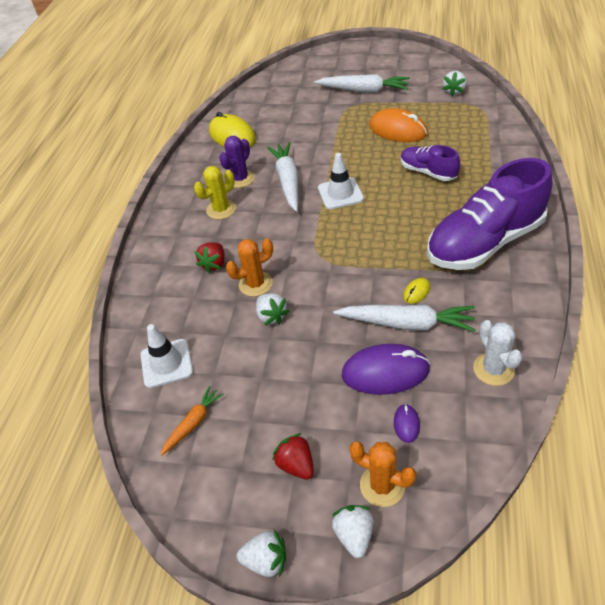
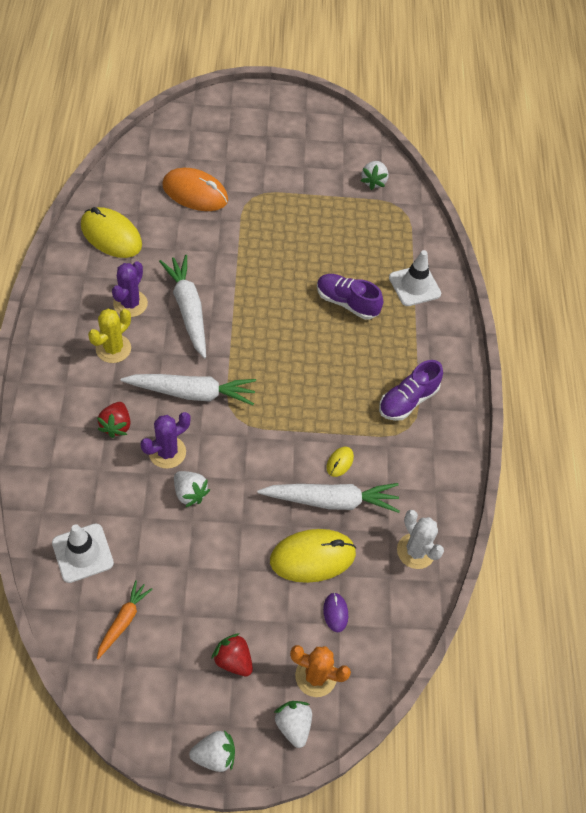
camera: 20 degrees left, 10 degrees up
orange cactus [226,238,273,297] -> purple cactus [141,412,191,469]
white carrot [314,74,410,93] -> white carrot moved to [121,374,256,405]
white traffic cone [318,153,364,209] -> white traffic cone moved to [389,250,441,306]
purple mouse [342,344,430,395] -> yellow mouse [270,529,356,583]
orange mouse [369,108,428,142] -> orange mouse moved to [162,168,228,211]
purple shoe [427,158,553,270] -> purple shoe [379,360,443,421], size x0.51

